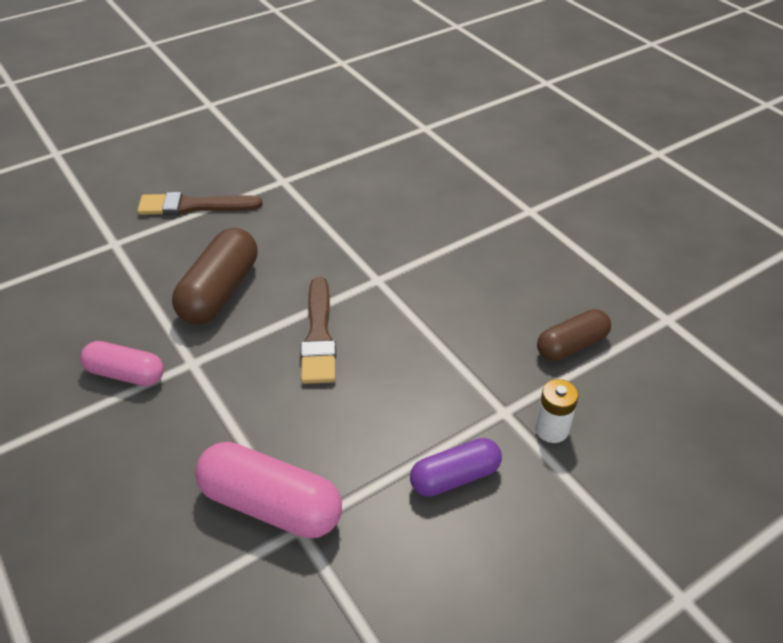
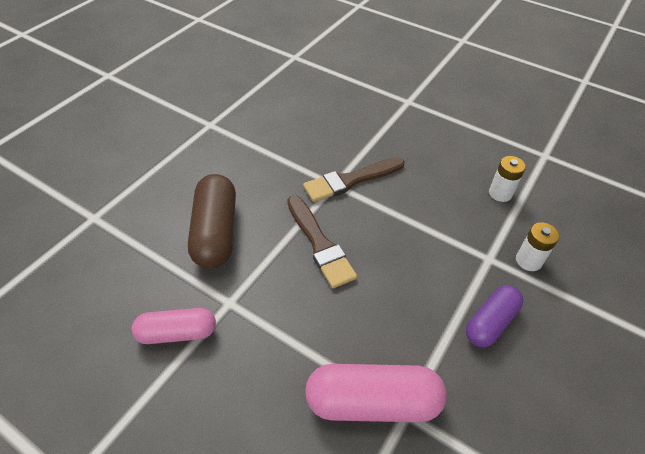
camera: 25 degrees left, 5 degrees up
brown brush [137,192,263,216] -> brown brush moved to [303,157,405,202]
brown capsule [537,309,611,361] -> white battery [489,156,526,202]

